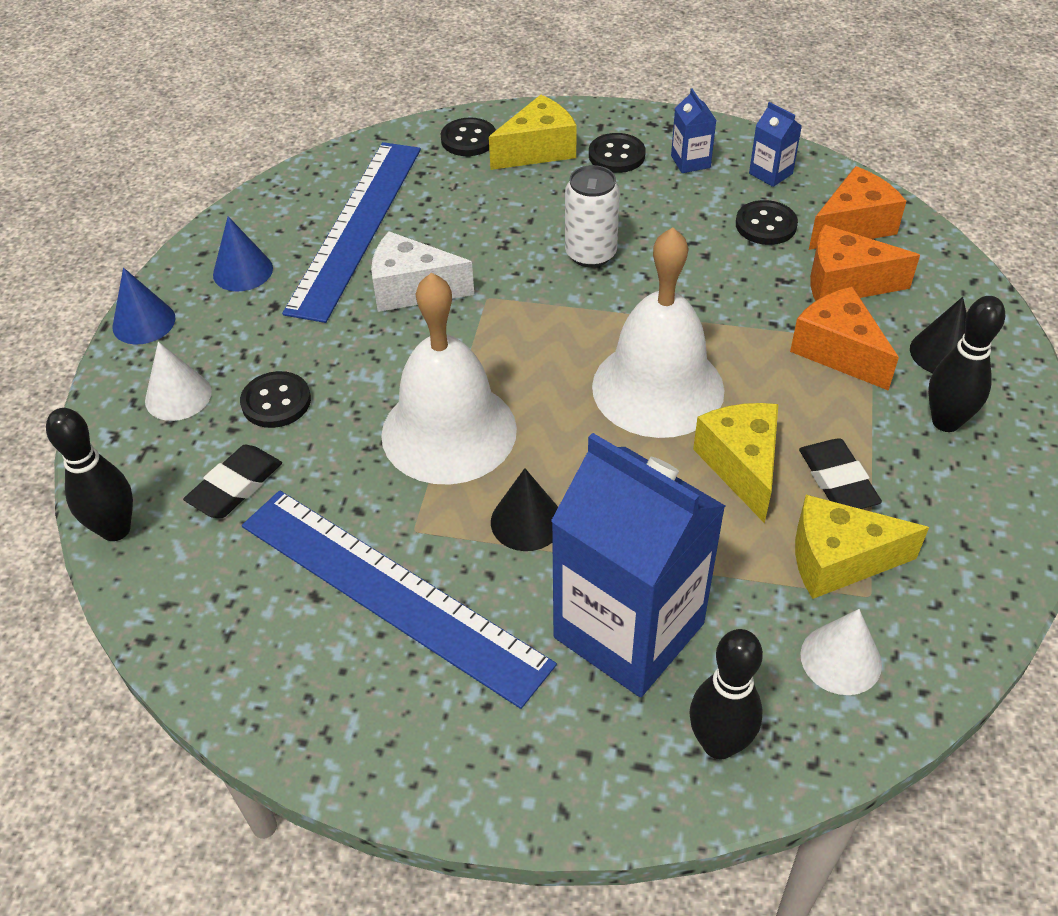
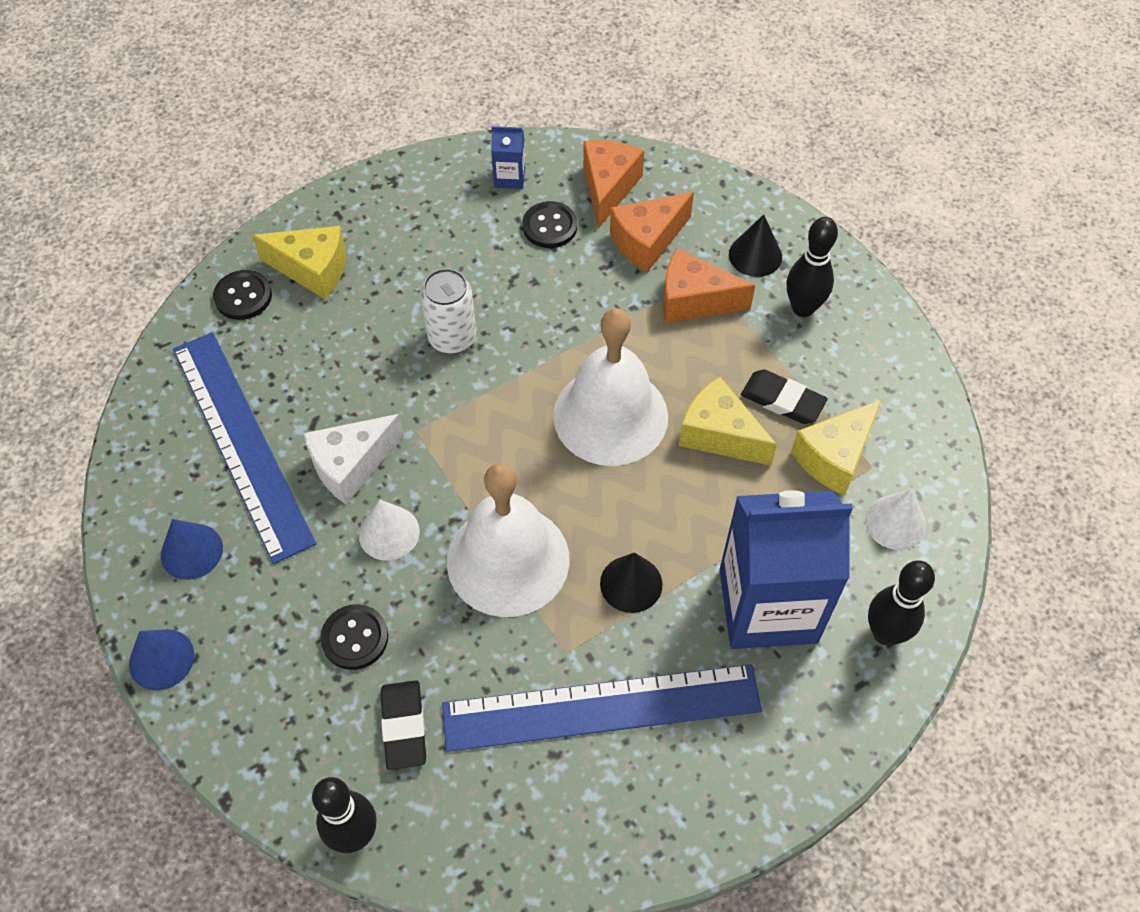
camera: 45 degrees left, 10 degrees up
white cone [145,342,212,421] -> white cone moved to [358,500,420,561]
yellow cheese [489,95,577,170] -> yellow cheese turned 90 degrees clockwise [252,226,346,299]
black button [589,133,646,173] -> none
blue carton [671,89,716,173] -> none

